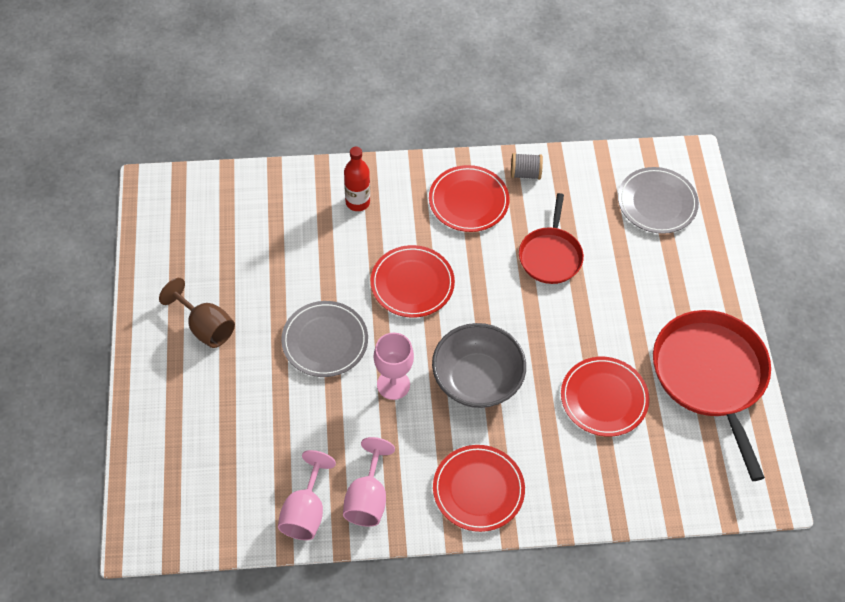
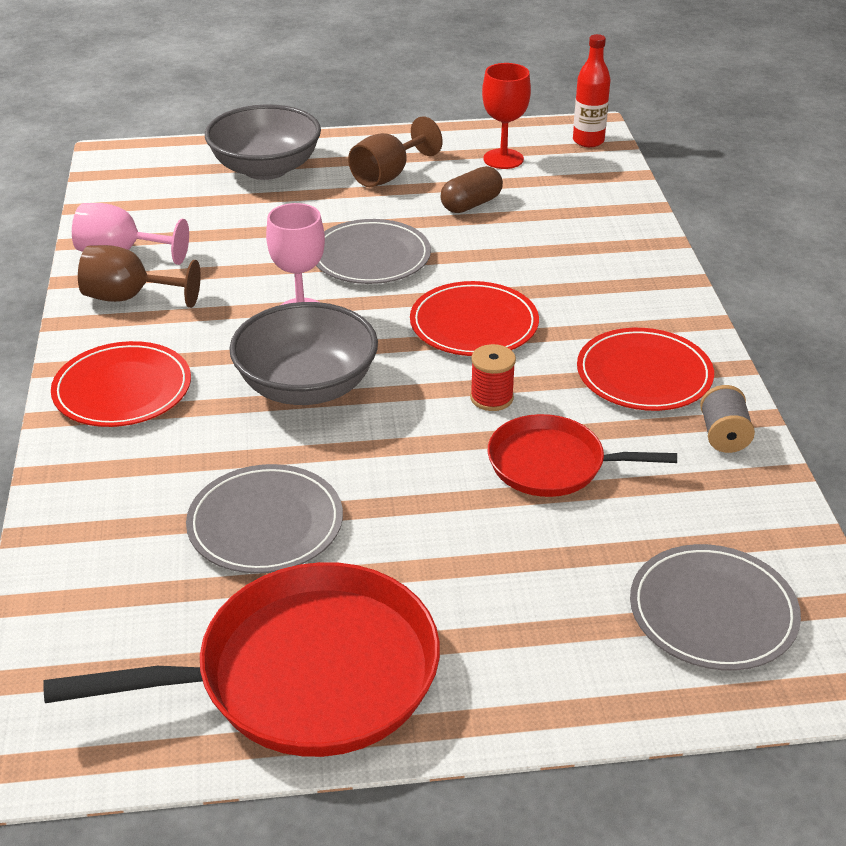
camera: 90 degrees right, 20 degrees down
pink goblet [343,437,395,527] -> brown goblet [78,245,201,308]
red bottle [344,146,370,211] -> red bottle moved to [573,34,611,147]
red plate [561,357,649,437] -> grey plate [186,464,343,574]
none -> grey bowl [205,104,321,180]
none -> brown capsule [440,166,503,213]
none -> red spool [470,344,516,411]
none -> red goblet [482,63,531,169]

